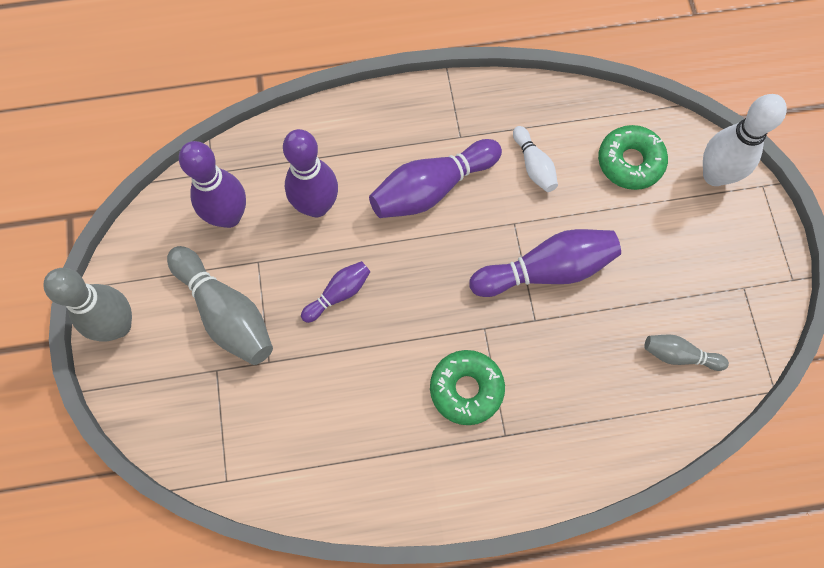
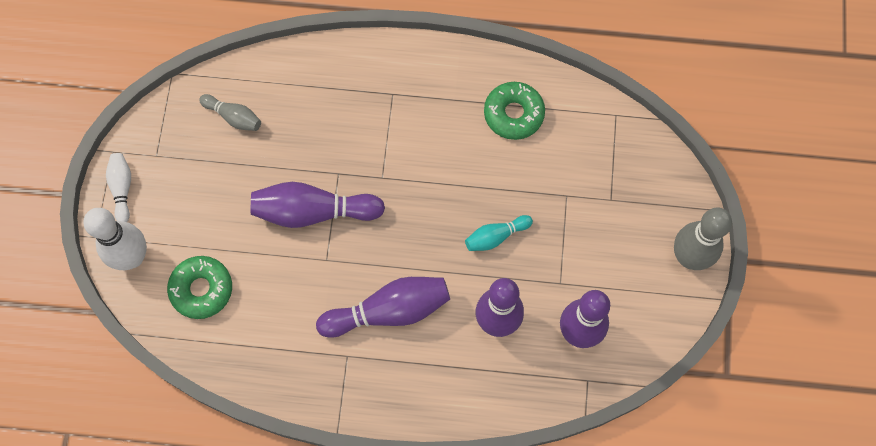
camera: 165 degrees left, 0 degrees up
grey bowling pin [167,246,273,365] -> none
purple bowling pin [301,261,371,323] -> turquoise bowling pin [465,215,533,251]
green donut [430,350,505,425] -> green donut moved to [484,82,545,140]
white bowling pin [513,126,558,192] -> white bowling pin moved to [106,153,131,222]

